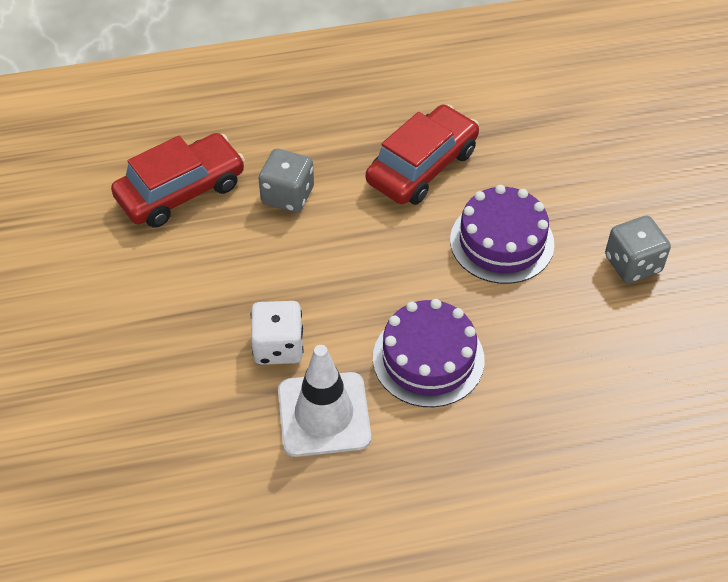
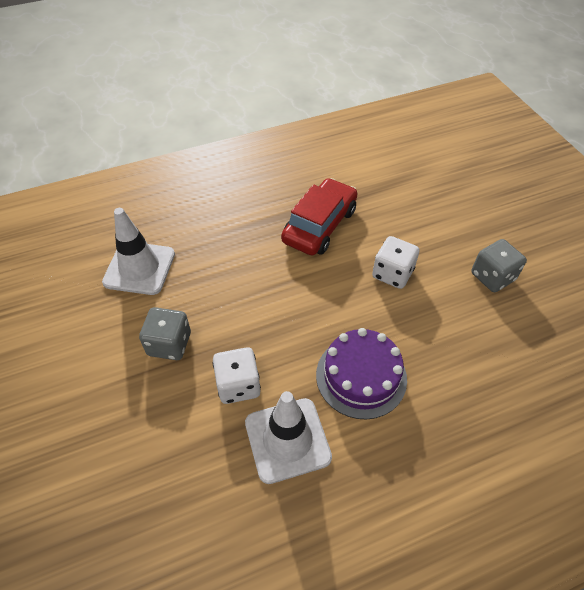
camera: 10 degrees left, 0 degrees up
red car [111,133,245,228] -> white traffic cone [102,208,175,295]
grey dice [258,149,314,213] -> grey dice moved to [139,307,191,360]
purple cake [450,185,554,284] -> white dice [372,236,420,289]

